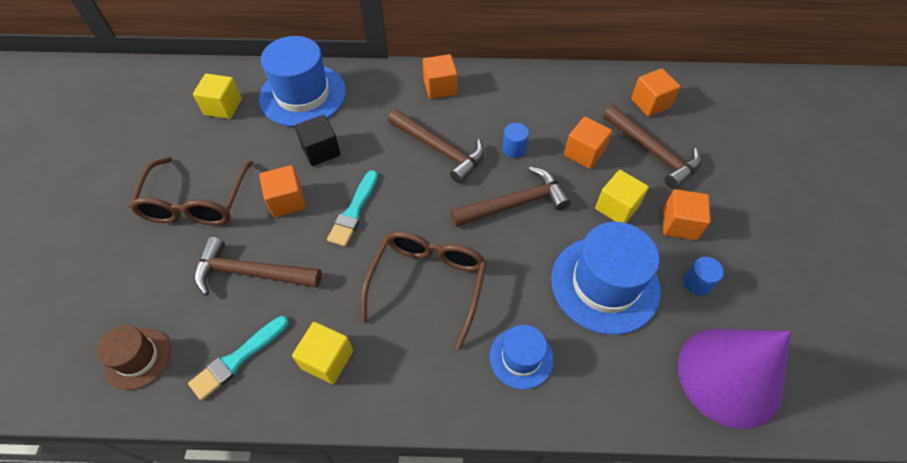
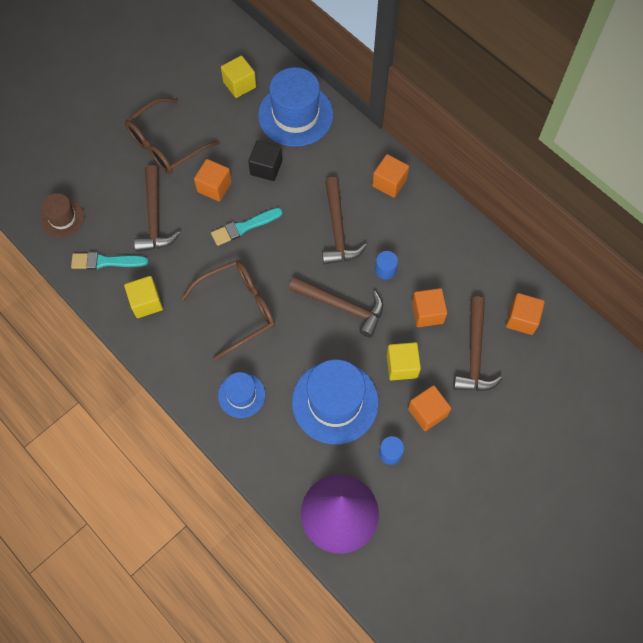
camera: 45 degrees right, 10 degrees up
brown hammer [194,237,322,296] -> brown hammer turned 150 degrees counterclockwise [134,165,180,252]

